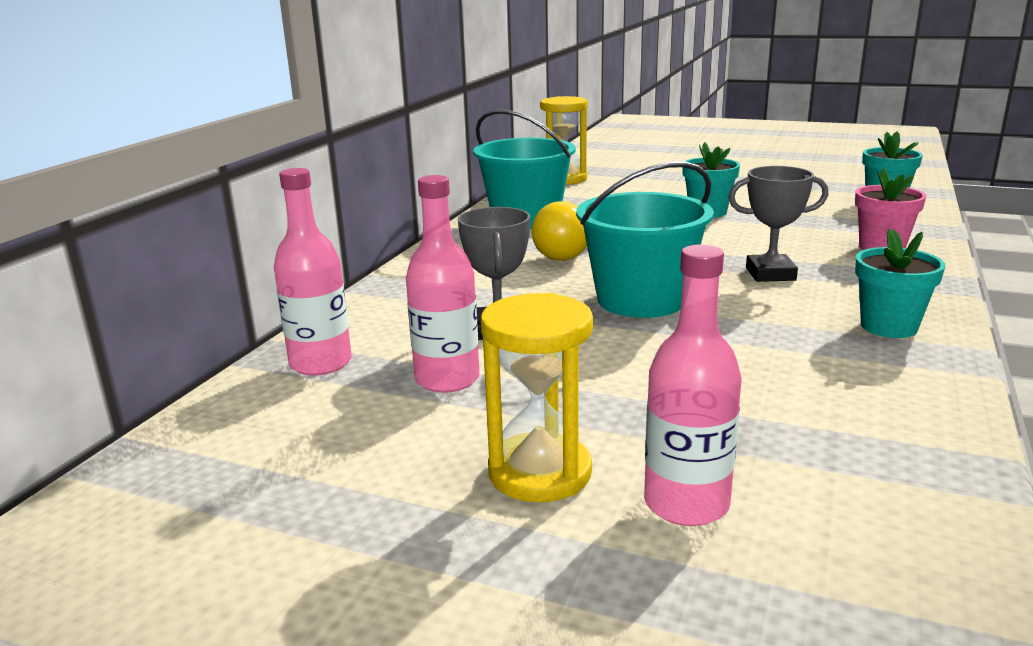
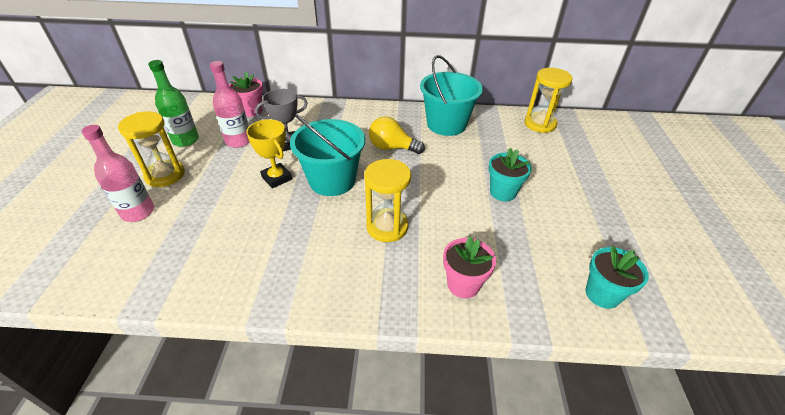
camera: 70 degrees right, 20 degrees up
pink bottle [274,168,352,376] -> pink flower pot [229,71,263,117]
grey trophy [728,166,828,282] -> yellow hourglass [364,159,411,242]
turquoise flower pot [855,229,945,338] -> none
none -> green bottle [148,60,199,147]
none -> yellow trophy [246,119,292,188]

